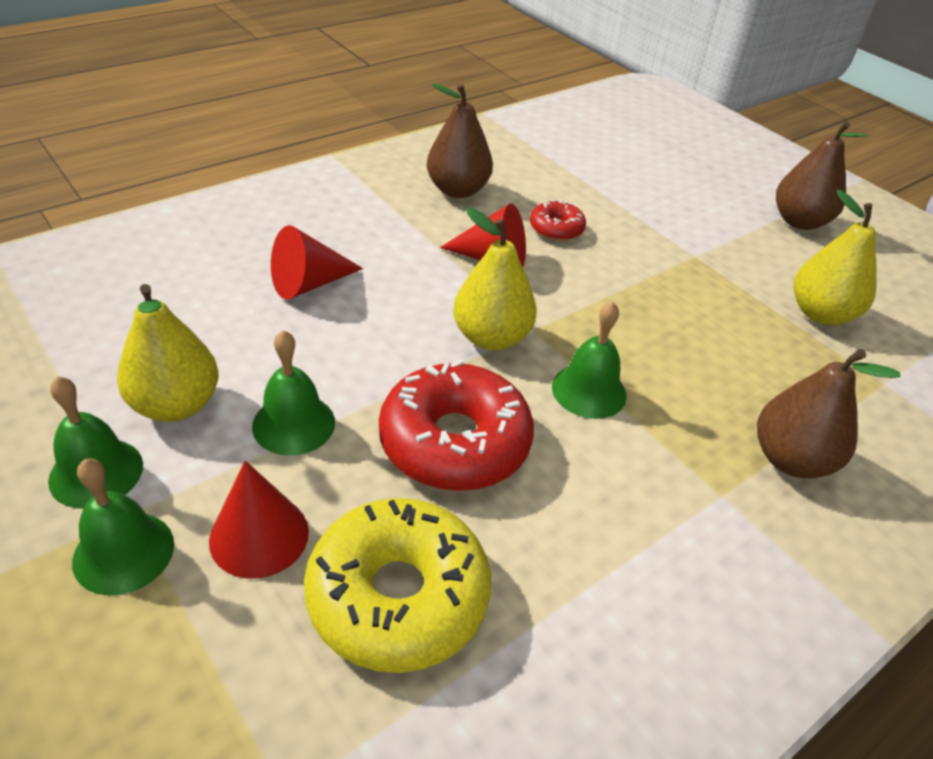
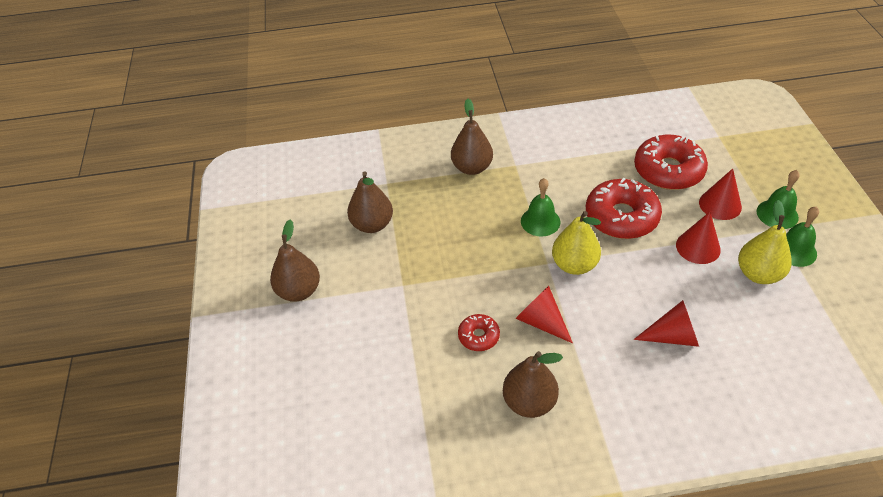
camera: 145 degrees left, 5 degrees up
green bell [252,330,335,456] -> red cone [676,212,721,264]
yellow donut [304,498,491,673] -> red donut [634,135,708,190]
yellow pear [794,189,876,325] -> brown pear [347,171,393,233]

